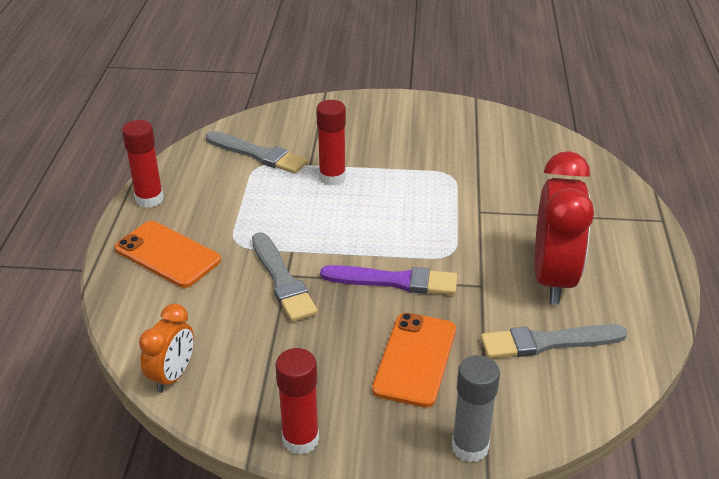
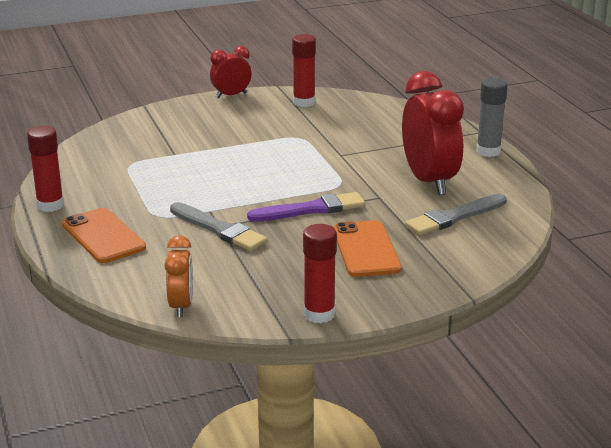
camera: 25 degrees left, 10 degrees down
orange phone [114,221,221,288] -> orange phone turned 45 degrees clockwise [62,208,146,263]
grey brush [206,131,308,174] -> none
red glue stick [316,100,346,185] -> red glue stick moved to [292,34,316,107]
grey glue stick [452,355,500,462] -> grey glue stick moved to [476,78,508,157]
none -> red clock [210,46,251,98]

